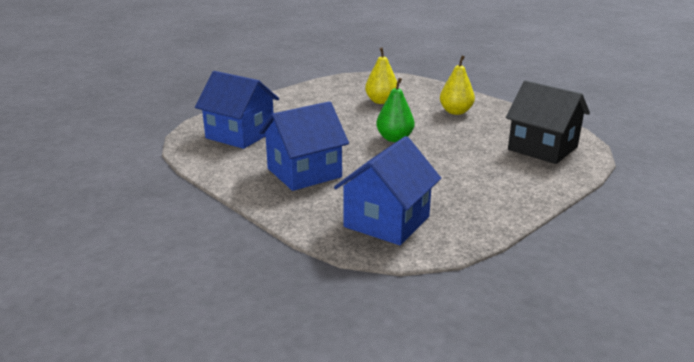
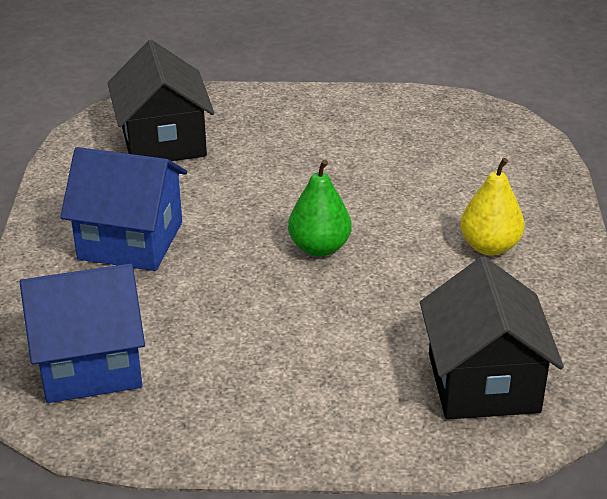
camera: 45 degrees right, 10 degrees up
blue house [195,71,279,149] -> black house [107,40,214,161]
yellow pear [365,47,397,104] -> none

